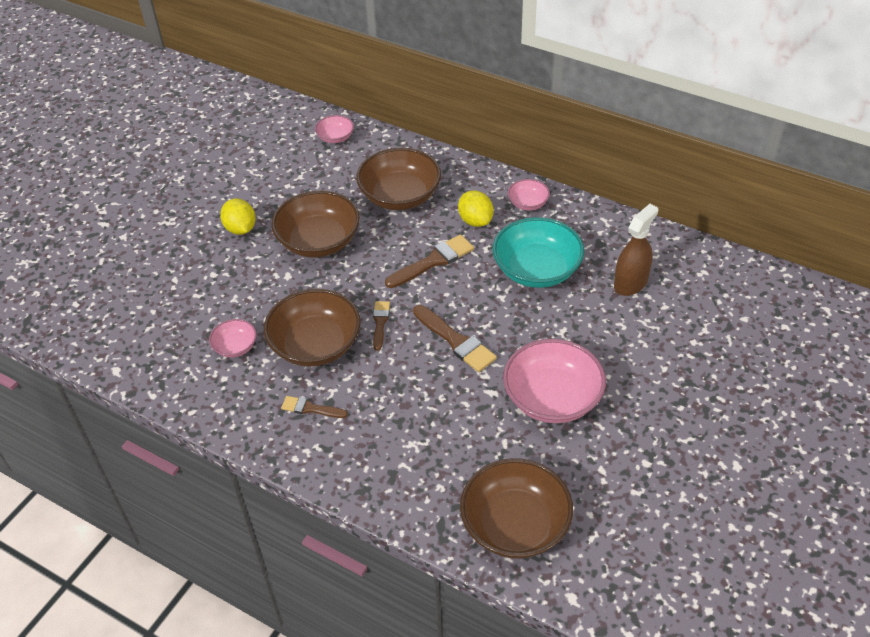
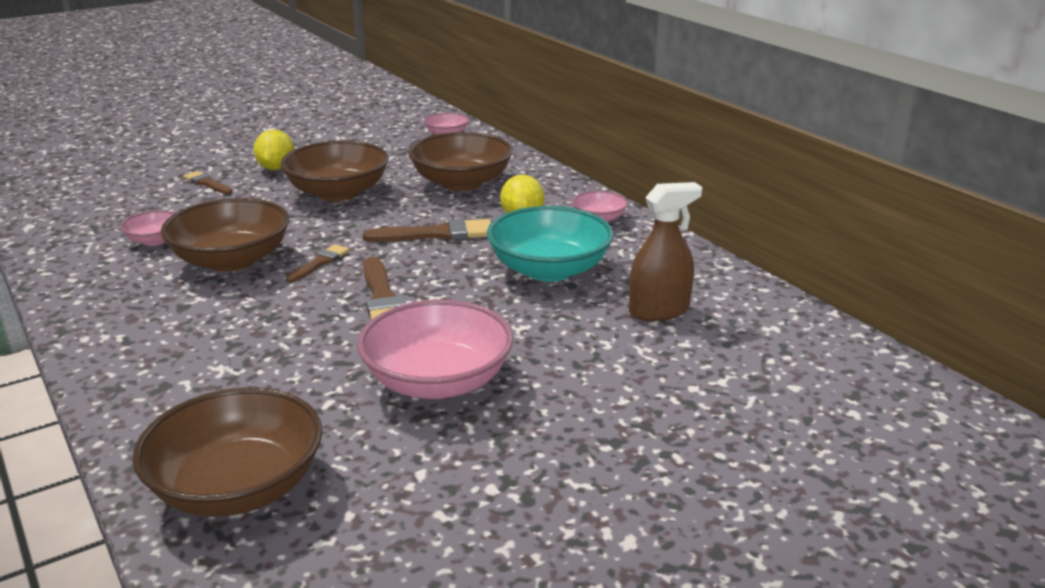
camera: 25 degrees right, 20 degrees down
brown brush [281,396,348,418] -> brown brush moved to [183,171,232,194]

